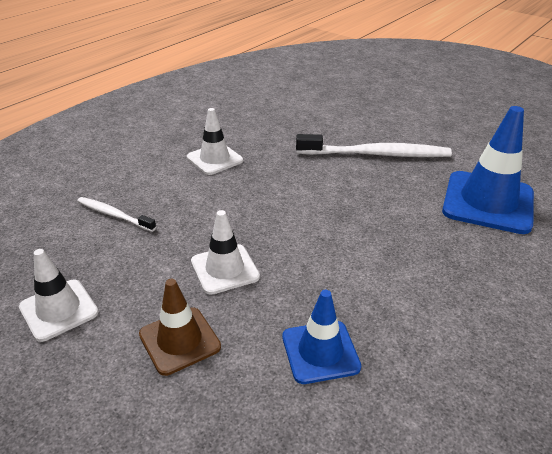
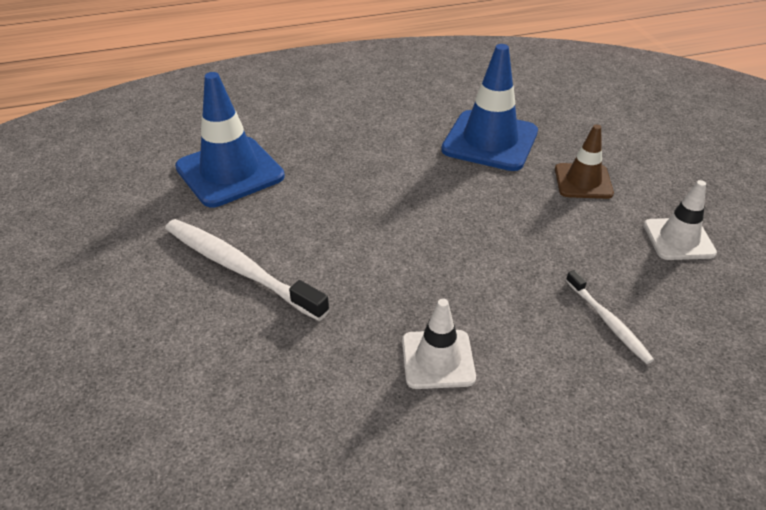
camera: 145 degrees left, 5 degrees up
white traffic cone [191,210,260,295] -> none
blue traffic cone [282,290,361,384] -> blue traffic cone [441,44,538,171], size x1.69

